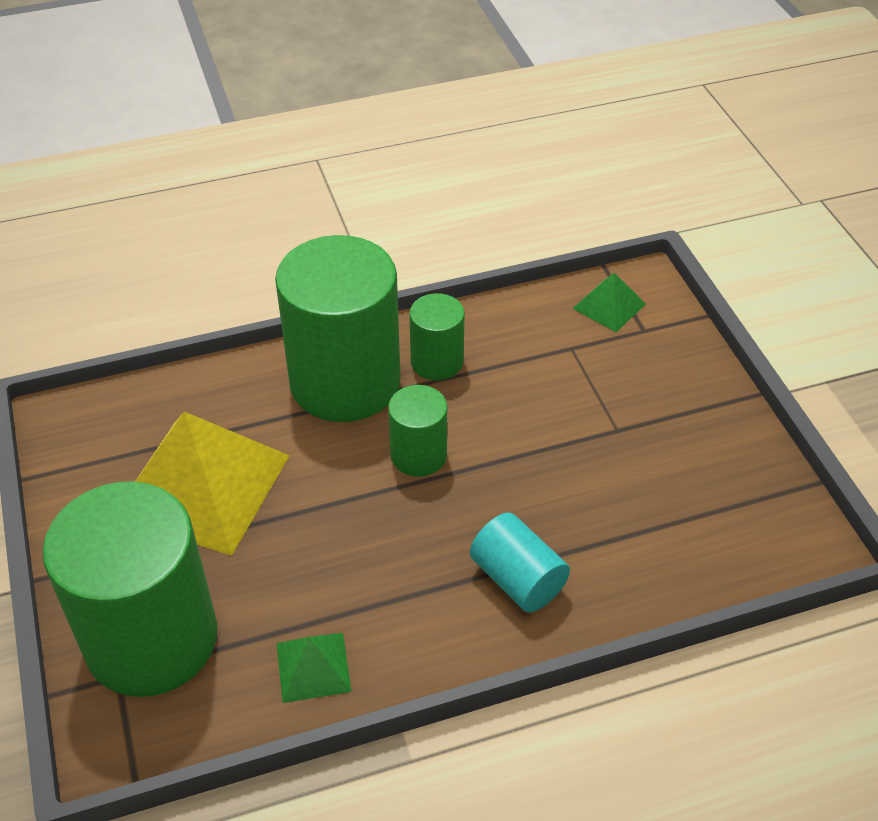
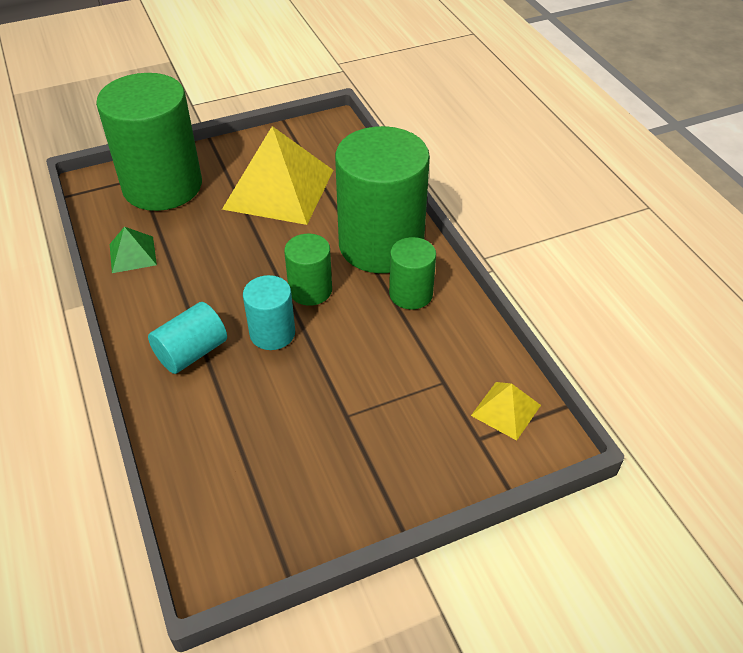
camera: 85 degrees right, 0 degrees up
green pyramid [572,273,646,332] -> yellow pyramid [471,382,541,441]
none -> turquoise cylinder [243,275,295,350]

